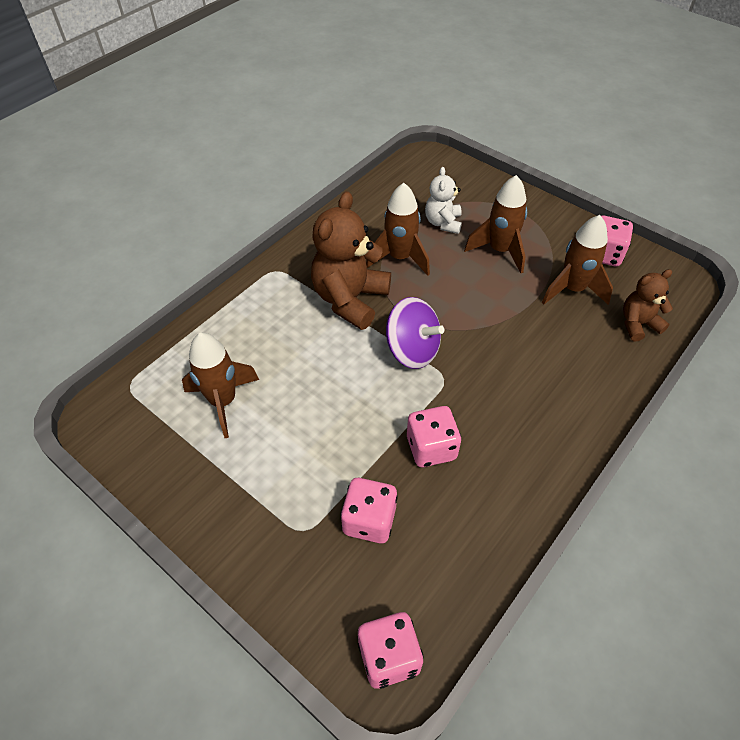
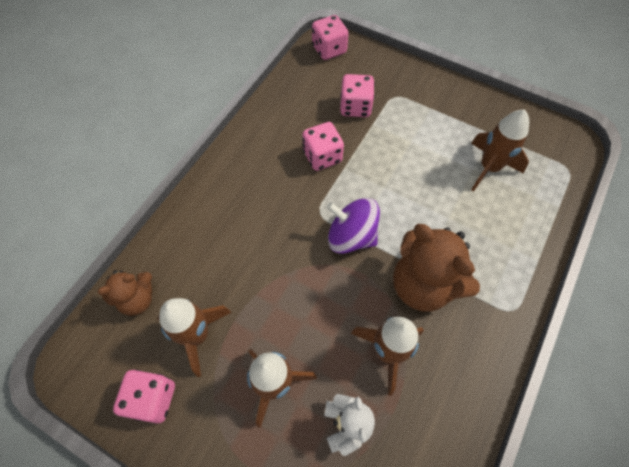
camera: 170 degrees right, 10 degrees up
brown teddy bear [311,191,391,330] -> brown teddy bear turned 120 degrees clockwise [393,224,480,312]

